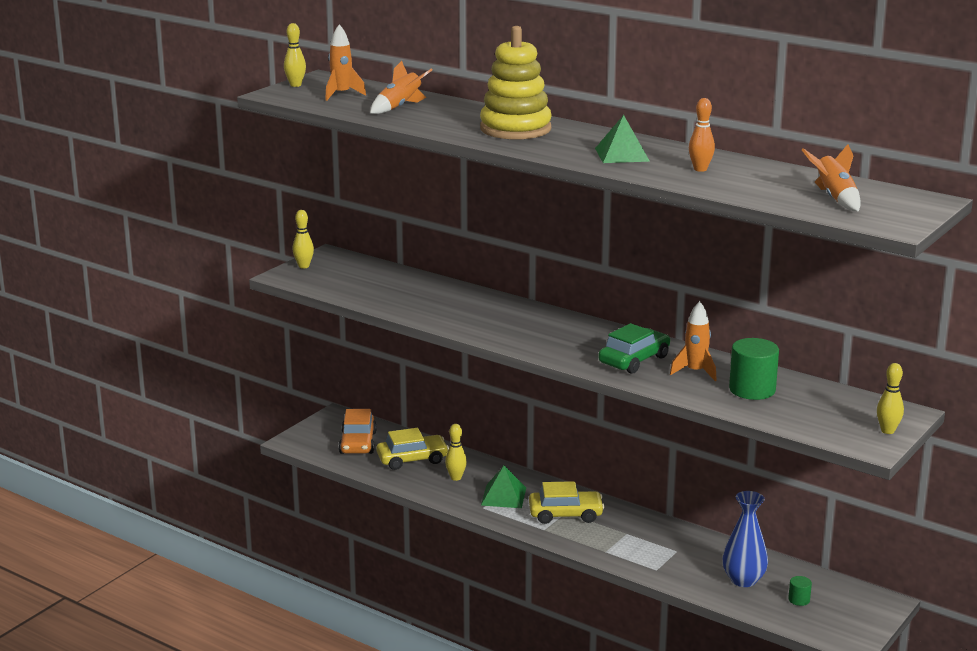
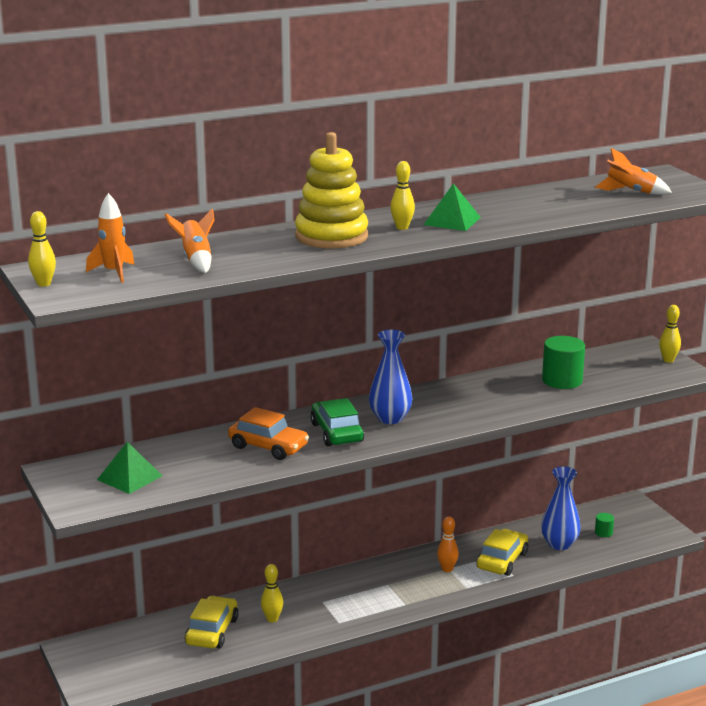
camera: 60 degrees left, 0 degrees up
yellow bowling pin [292,210,314,268] -> yellow bowling pin moved to [390,161,415,230]
orange car [339,409,377,454] -> orange car moved to [228,407,309,460]
green pyramid [481,466,526,508] -> green pyramid moved to [97,442,162,494]
yellow car [529,481,605,524] -> yellow car moved to [476,529,528,576]
green car [598,323,670,374] -> green car moved to [310,398,364,446]
orange rocket [670,301,717,381] -> none
orange bowling pin [689,98,715,172] -> orange bowling pin moved to [437,516,459,572]
none -> blue vase [369,330,412,424]

